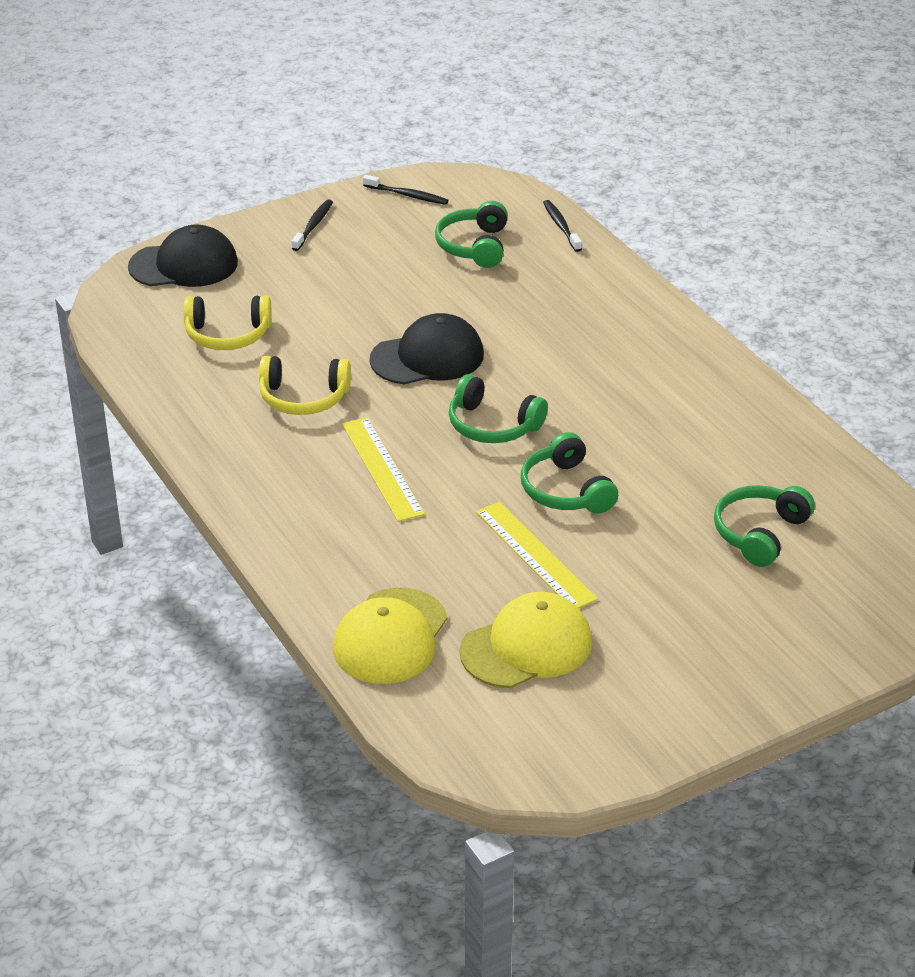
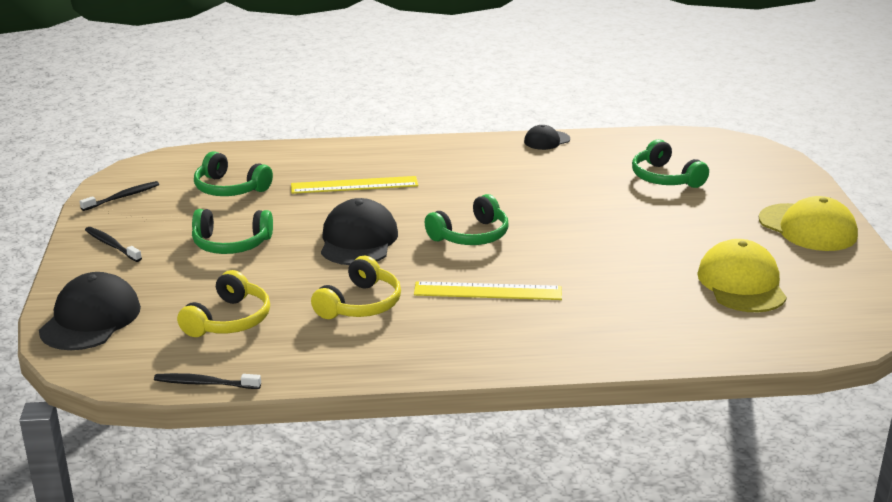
camera: 65 degrees left, 10 degrees down
yellow cap [333,588,447,684] -> yellow cap moved to [759,196,858,251]
yellow ruler [476,502,598,608] -> yellow ruler moved to [291,176,418,194]
green headphones [521,432,618,513] -> green headphones moved to [192,209,273,254]
black toothbrush [543,200,582,252] -> black toothbrush moved to [154,373,261,389]
none -> black cap [524,125,570,150]

